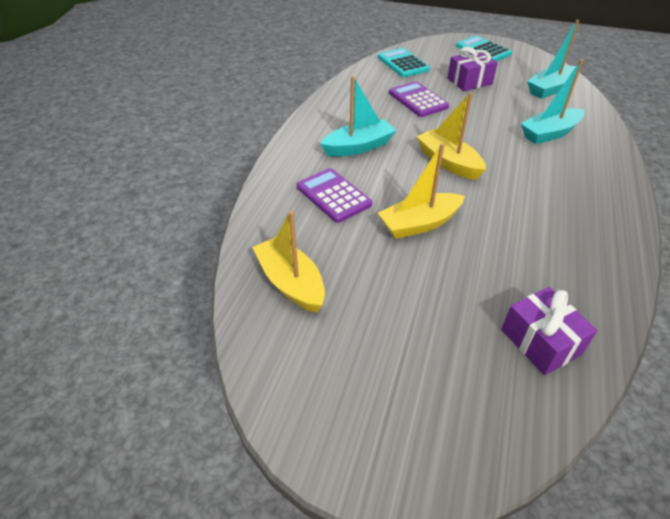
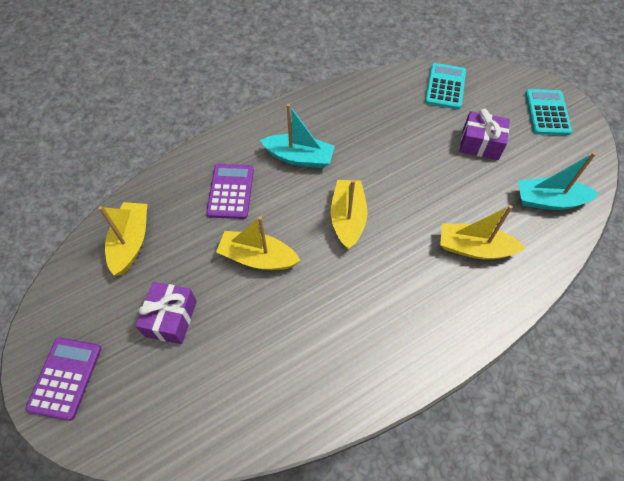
camera: 40 degrees right, 15 degrees up
purple calculator [389,81,449,117] -> purple calculator moved to [25,337,101,421]
purple gift [501,287,597,375] -> purple gift moved to [136,282,197,344]
turquoise boat [521,60,585,144] -> yellow boat [440,205,526,259]

